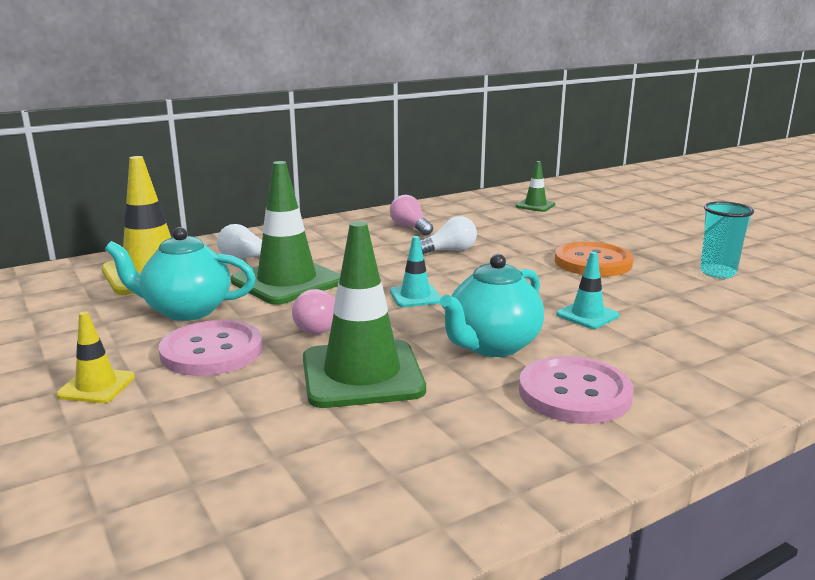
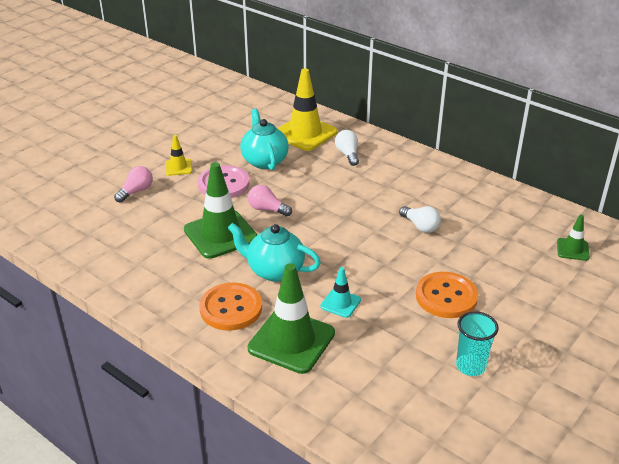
camera: 70 degrees right, 15 degrees up
green traffic cone [231,161,340,305] -> green traffic cone moved to [247,263,335,374]
pink light bulb [390,195,433,236] -> pink light bulb moved to [114,166,153,203]
turquoise traffic cone [390,236,441,307] -> none
pink button [519,356,633,424] -> orange button [199,283,262,331]

